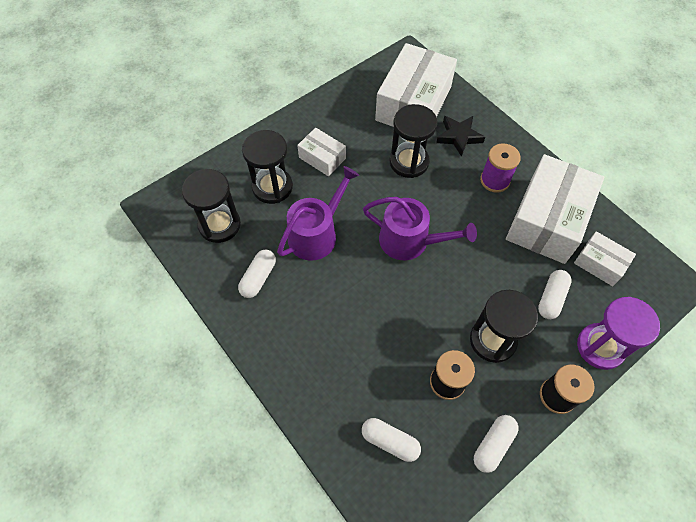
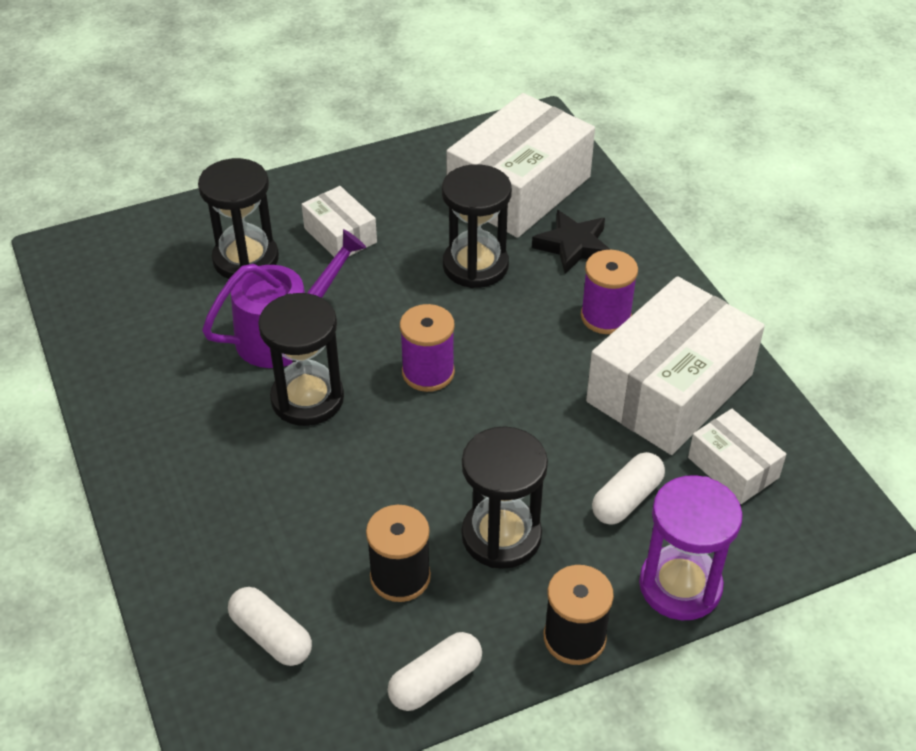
camera: 15 degrees right, 15 degrees down
black hourglass [182,169,241,243] -> black hourglass moved to [258,293,344,426]
white capsule [238,249,276,298] -> none
purple watering can [363,197,477,260] -> purple spool [400,304,455,392]

